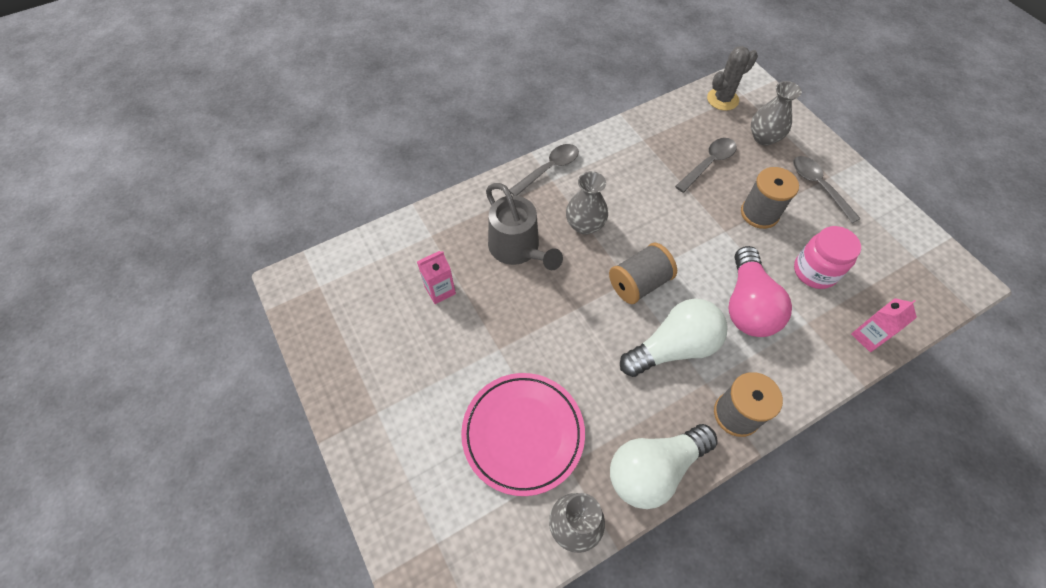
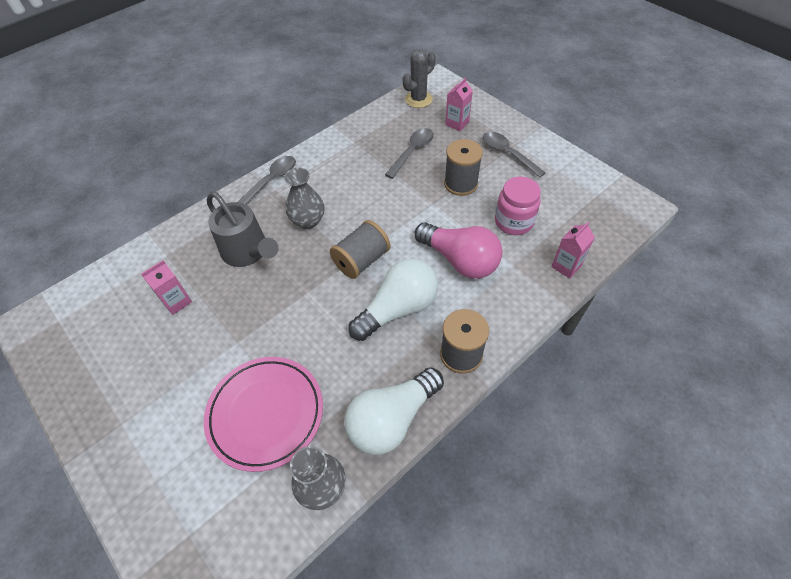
camera: 10 degrees left, 5 degrees down
pink light bulb [729,246,792,337] -> pink light bulb turned 45 degrees counterclockwise [415,222,502,279]
grey vase [751,81,802,146] -> pink carton [445,78,473,131]

